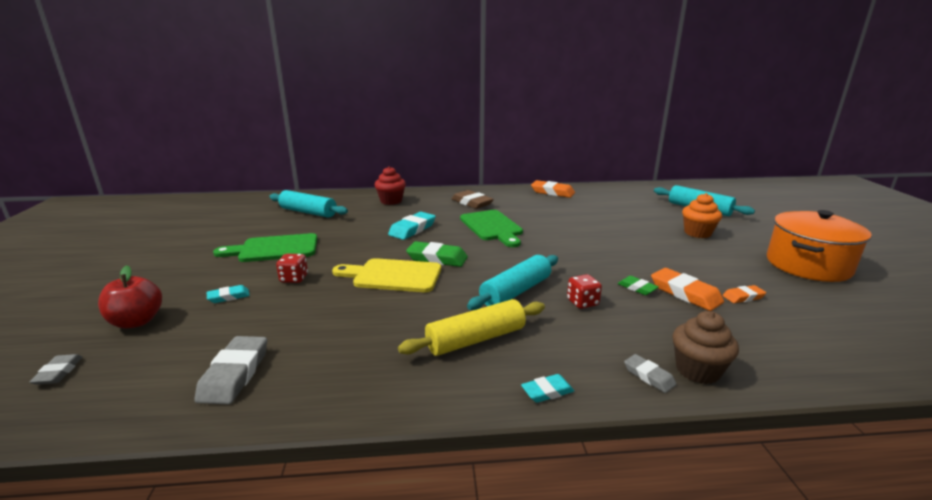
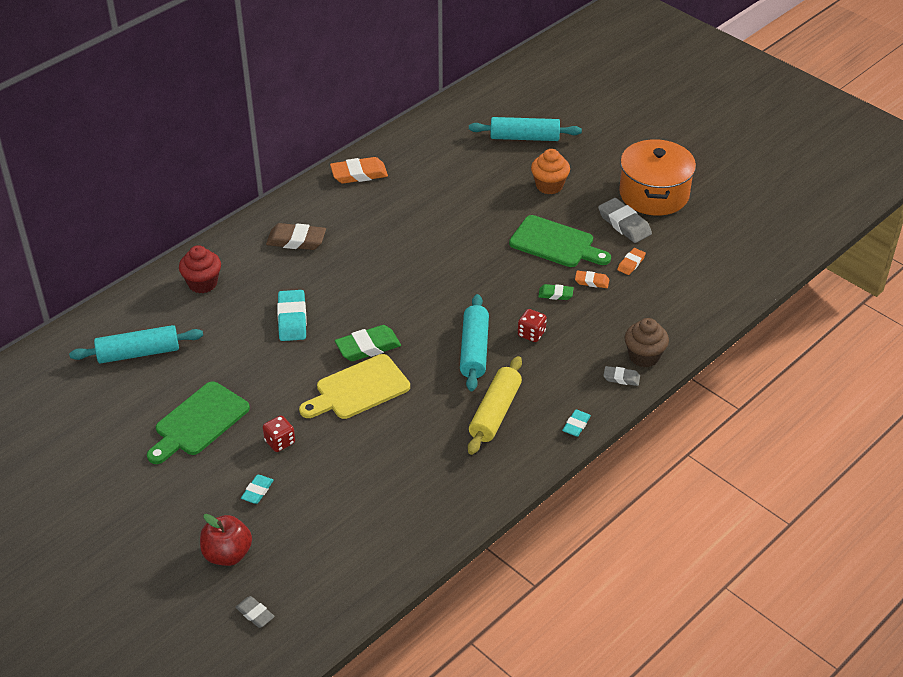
camera: 40 degrees left, 20 degrees up
grey eraser [194,336,267,404] -> grey eraser moved to [598,198,652,243]
green cutting board [460,210,523,247] -> green cutting board moved to [509,215,611,267]
orange eraser [651,268,724,311] -> orange eraser [575,271,609,288], size x0.57

